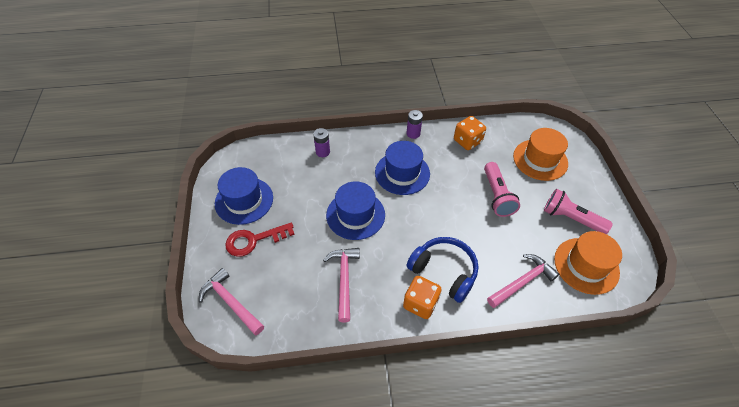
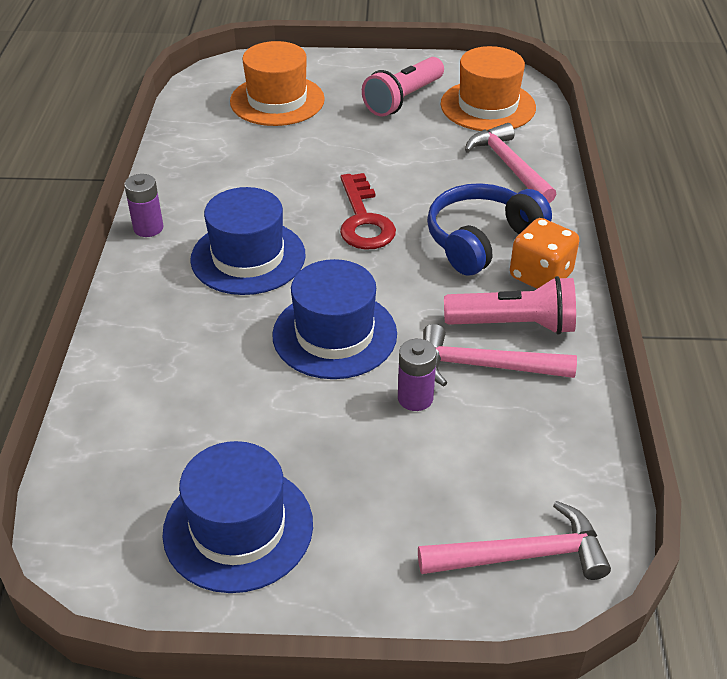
camera: 80 degrees left, 10 degrees down
pink hammer [199,268,264,335] -> pink hammer turned 150 degrees counterclockwise [418,501,611,580]
red key [225,222,295,257] -> red key moved to [340,173,396,250]
purple battery [313,128,330,157] -> purple battery moved to [398,339,437,411]
orange dice [454,116,486,150] -> none
pink flashlight [484,162,520,217] -> pink flashlight moved to [444,276,576,335]

